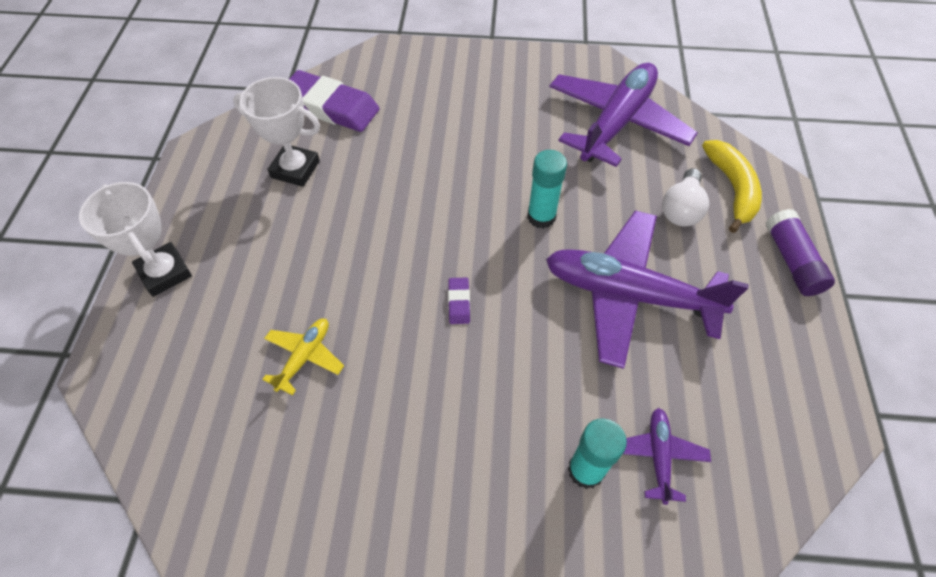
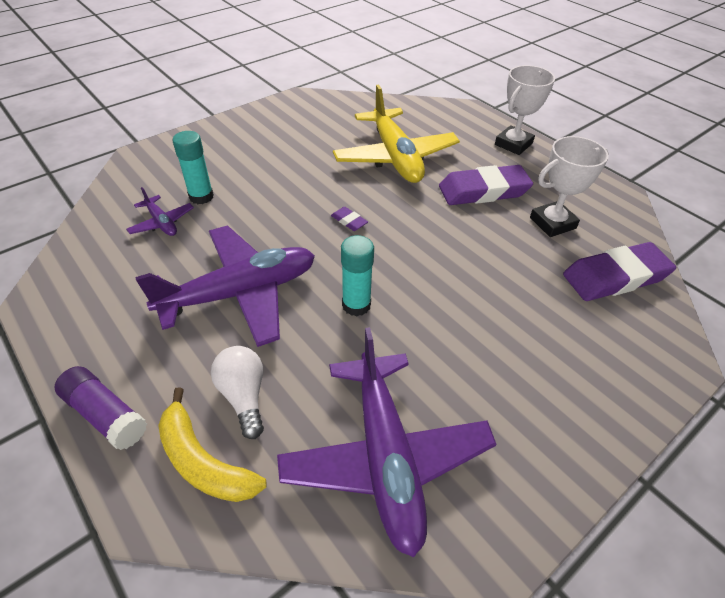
camera: 135 degrees right, 10 degrees down
white trophy [79,182,192,297] -> white trophy turned 60 degrees counterclockwise [495,65,555,155]
yellow plane [262,319,344,395] -> yellow plane [333,84,460,183], size x2.20
none -> purple eraser [439,165,533,205]

